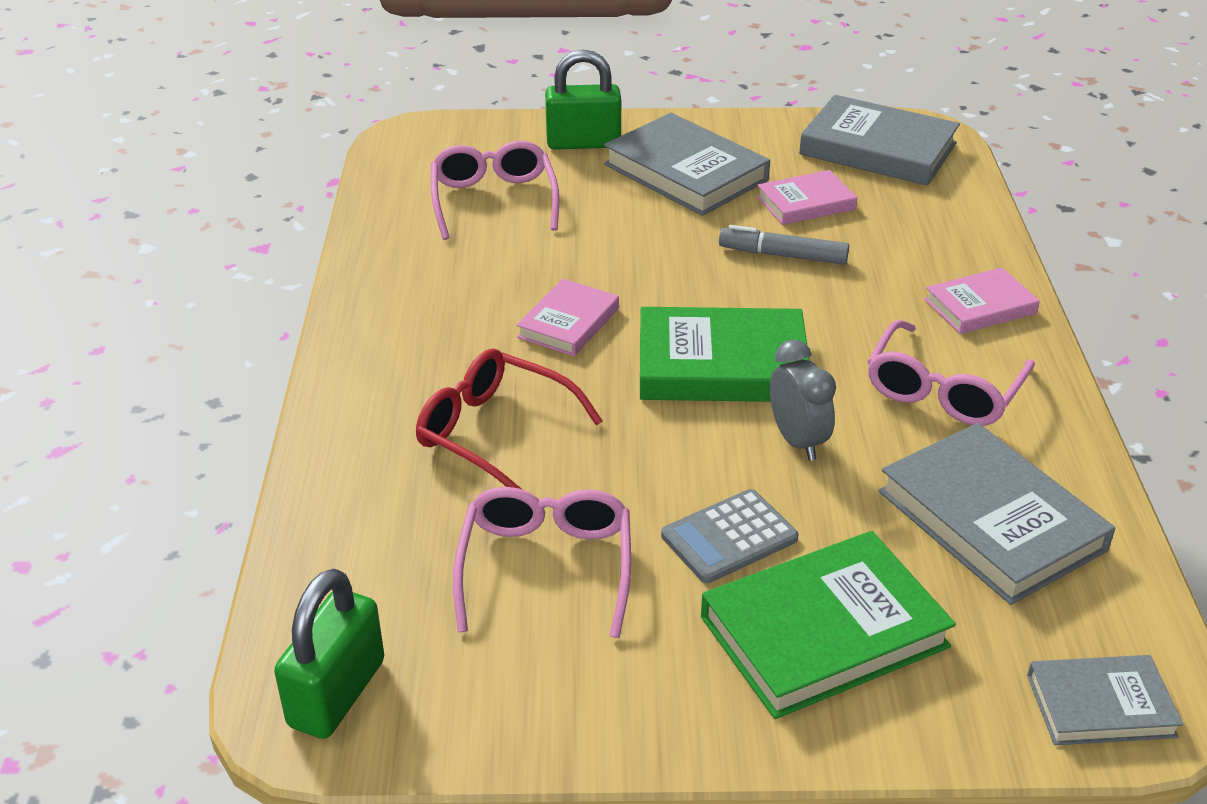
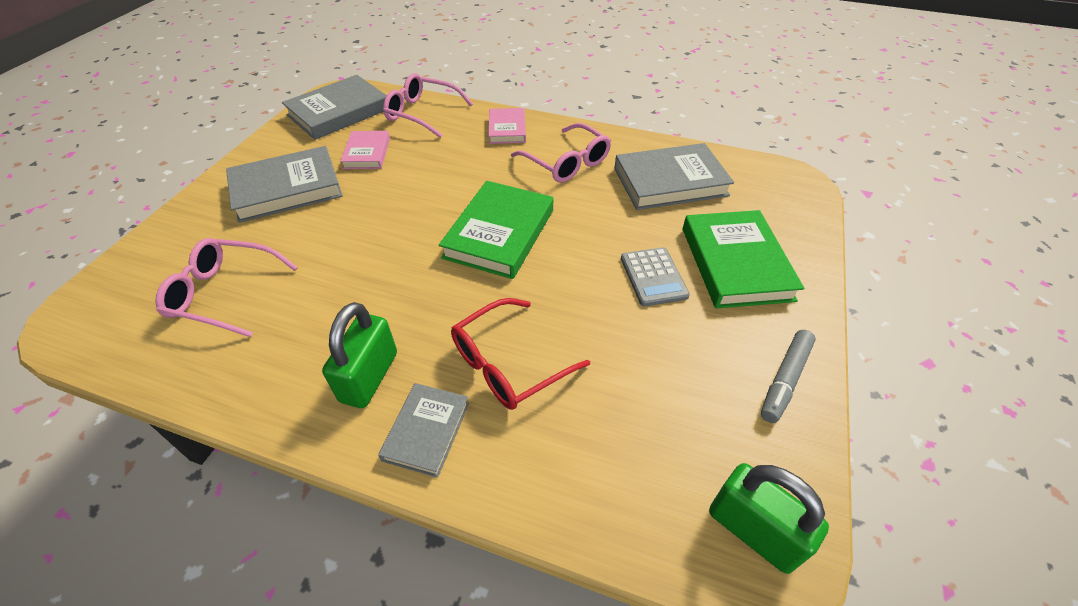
camera: 70 degrees left, 10 degrees up
pink glasses [453,487,631,638] -> pink glasses moved to [383,73,473,138]
pink book [517,279,619,356] -> none
green padlock [545,50,621,150] -> green padlock moved to [322,302,397,408]
grey marker [719,225,849,265] -> grey marker moved to [761,330,816,423]
grey clock [770,340,836,461] -> none
grey book [1027,655,1184,745] -> grey book moved to [378,383,469,478]

